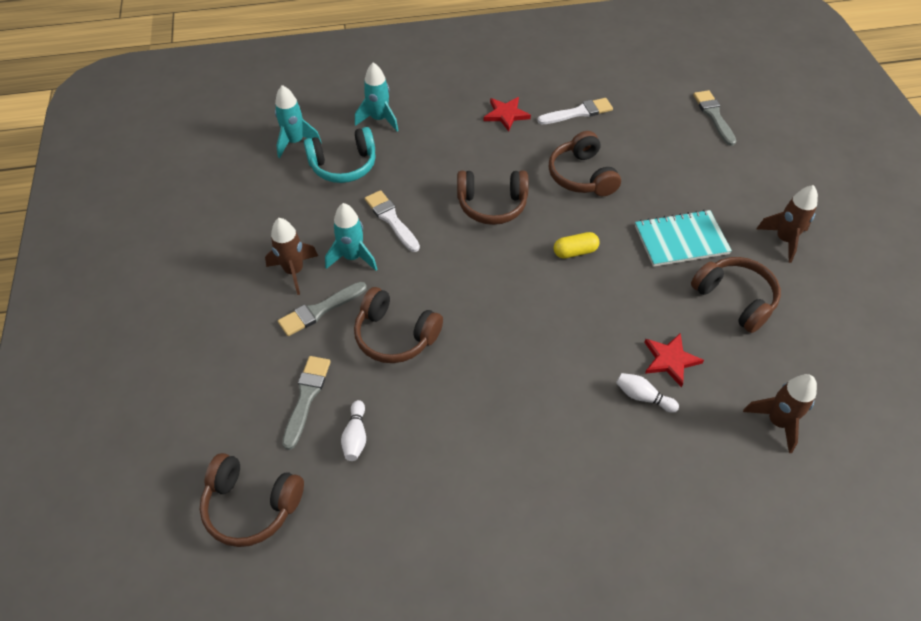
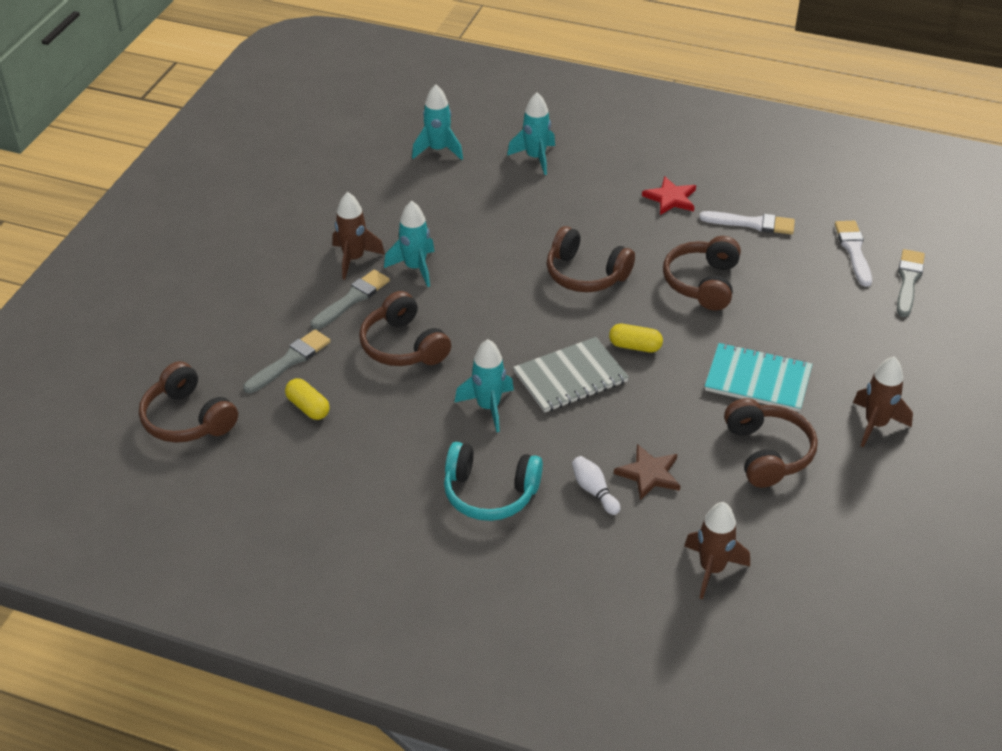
camera: 30 degrees right, 10 degrees down
grey brush [278,282,367,336] -> grey brush turned 135 degrees clockwise [311,270,390,330]
turquoise headphones [304,127,376,183] -> turquoise headphones moved to [444,442,543,521]
white bowling pin [341,400,366,461] -> yellow capsule [285,378,330,420]
white brush [365,190,420,252] -> white brush moved to [835,221,872,287]
red star [644,333,704,387] -> brown star [614,444,680,500]
none -> turquoise rocket [455,339,514,432]
none -> grey notebook [513,337,629,413]

